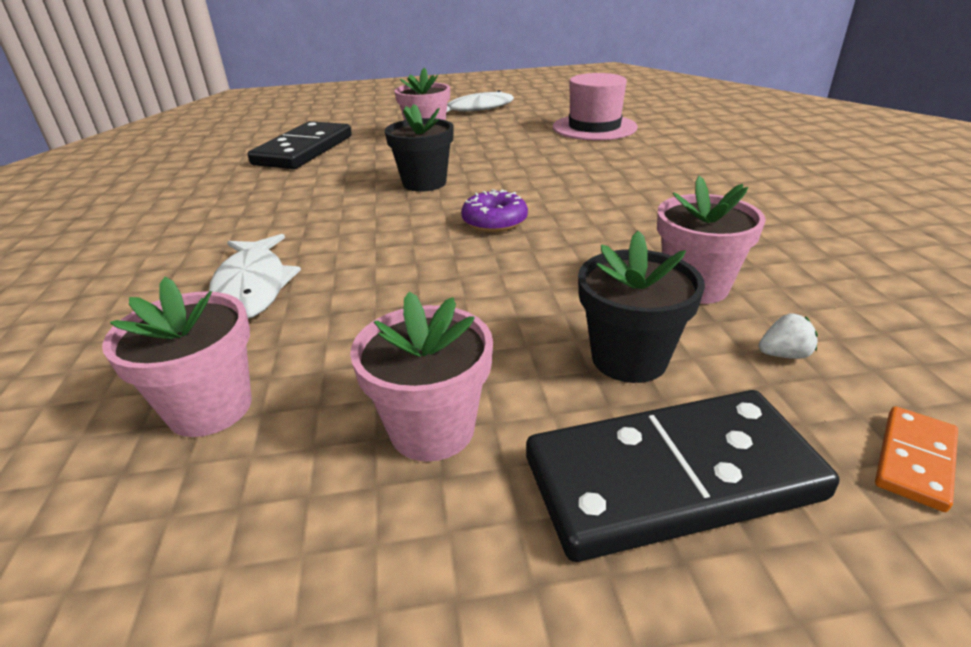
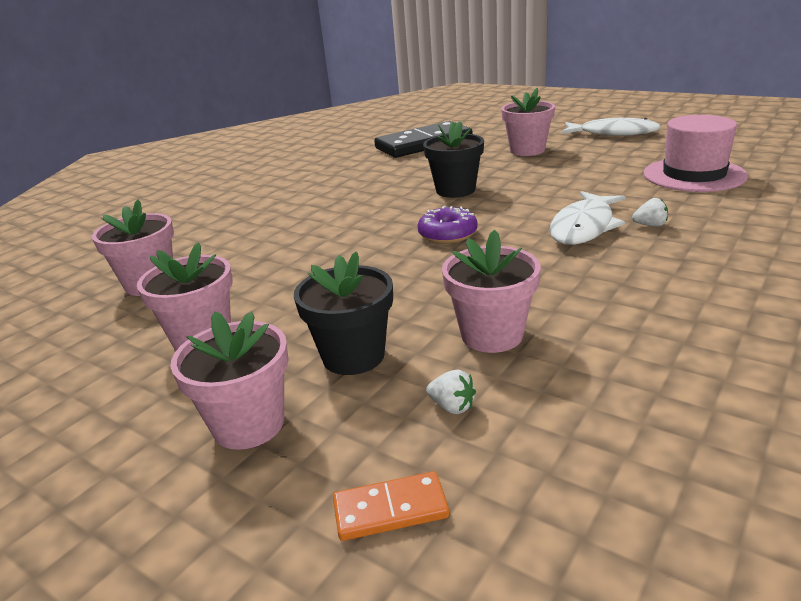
camera: 45 degrees right, 5 degrees down
white fish [209,234,301,319] -> white fish moved to [550,191,625,245]
black domino [526,390,839,562] -> pink flower pot [170,311,289,450]
none -> white strawberry [632,198,668,227]

